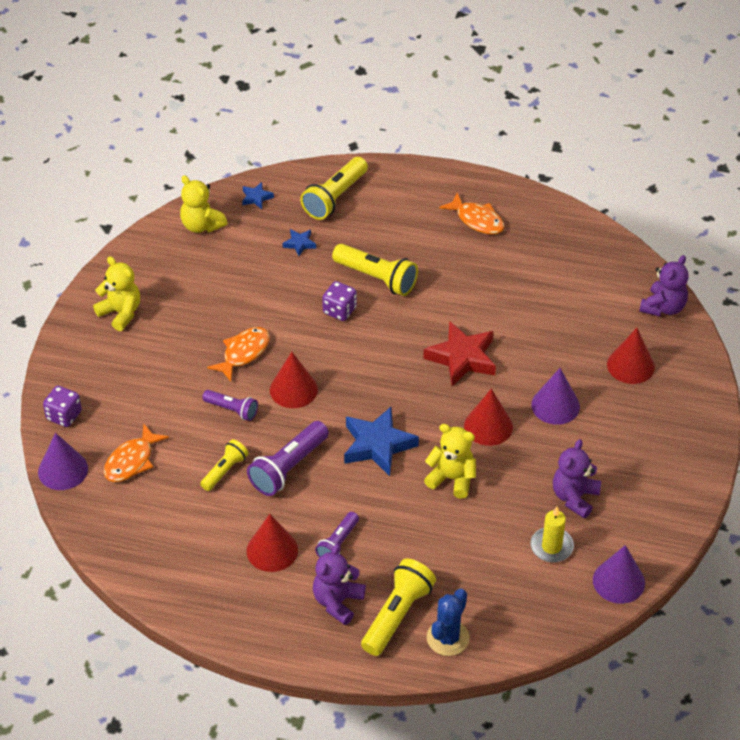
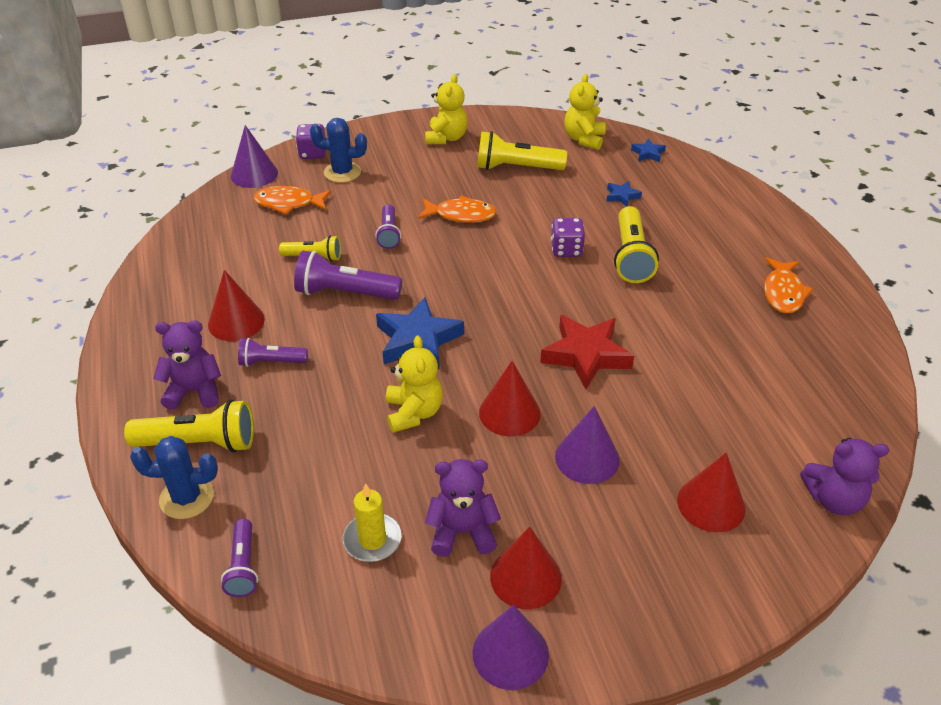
camera: 60 degrees right, 5 degrees down
red cone [270,352,318,408] -> red cone moved to [490,527,562,609]
yellow flashlight [300,157,368,220] -> yellow flashlight moved to [477,131,567,170]
purple cone [593,545,645,604] -> purple cone moved to [472,605,549,690]
none -> purple flashlight [221,519,258,597]
none -> blue cactus [310,118,367,183]

